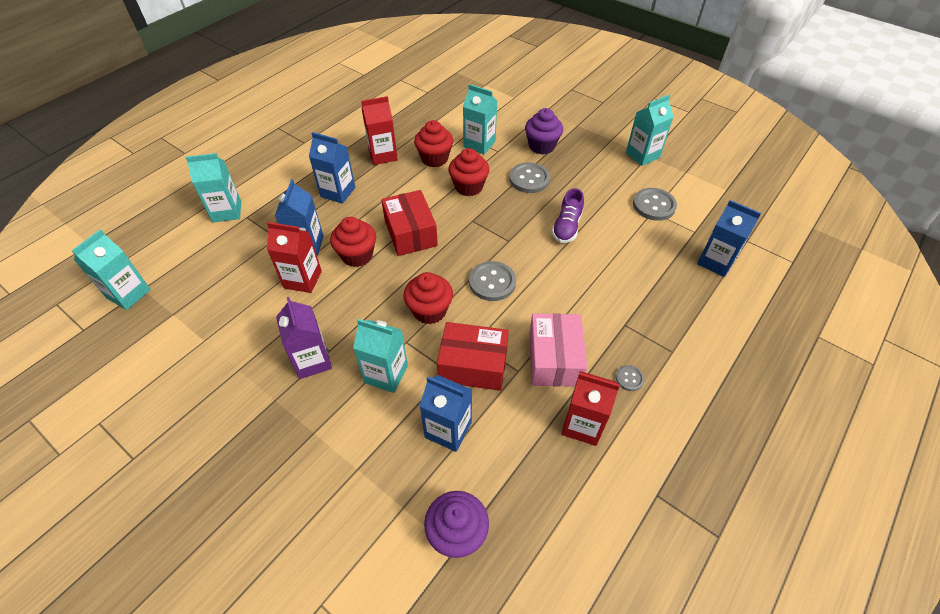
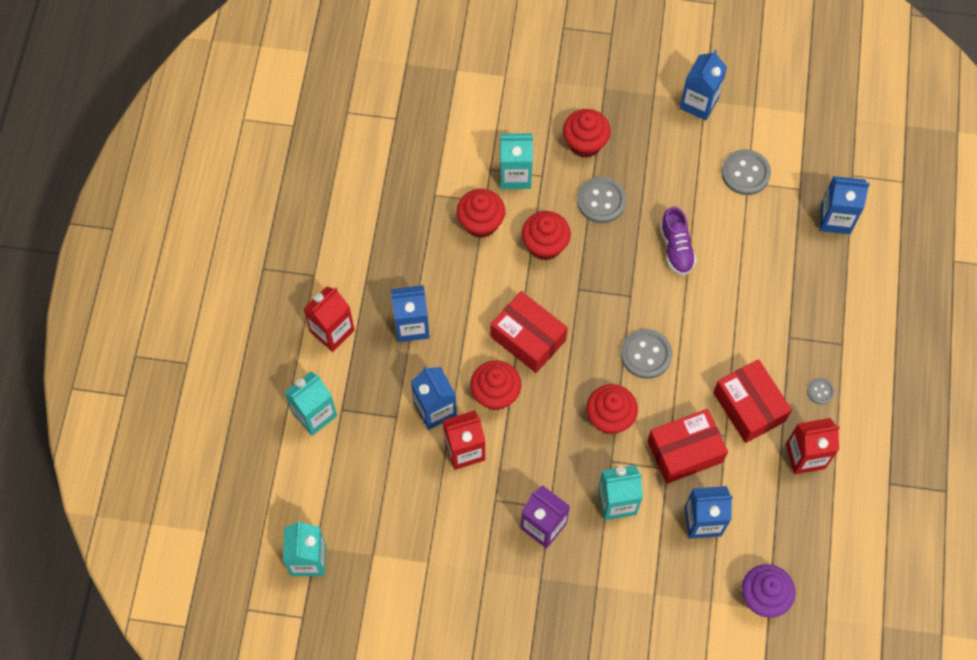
camera: 30 degrees left, 15 degrees up
red carton [361,96,398,165] -> red carton moved to [303,286,355,352]
purple cupcake [525,108,563,155] -> red cupcake [563,109,611,158]
pink box [529,313,587,387] -> red box [713,359,792,443]
turquoise carton [626,95,674,166] -> blue carton [680,50,727,120]

